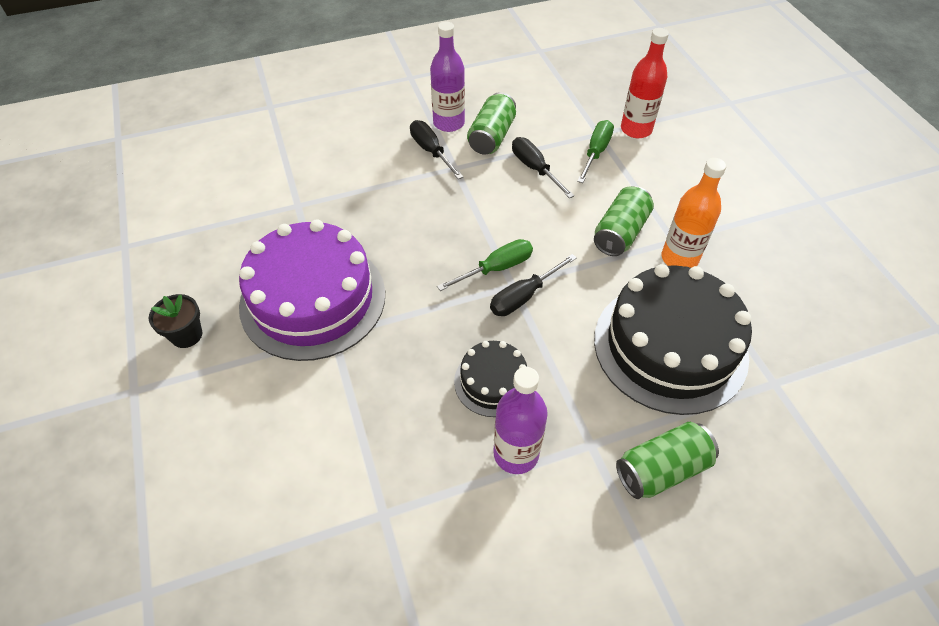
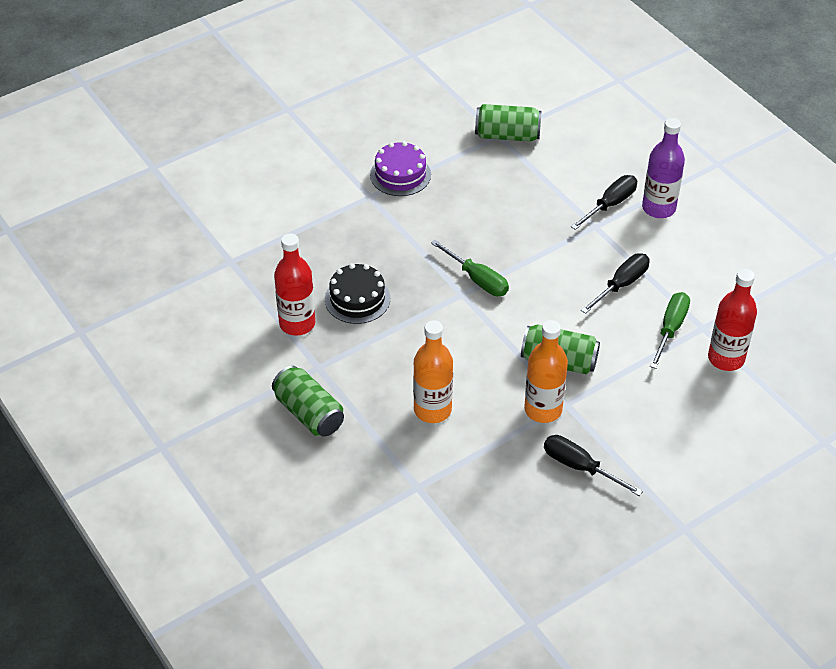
camera: 75 degrees right, 5 degrees down
black flower pot [149,294,202,348] -> none
purple cake [239,219,385,361] -> purple cake [370,141,431,196], size x0.50
green can [467,92,516,155] -> green can moved to [475,104,541,142]
black screwdriver [490,254,577,316] -> black screwdriver moved to [544,435,643,496]
purple bottle [493,367,548,474] -> red bottle [274,233,315,336]
green screwdriver [577,120,614,183] -> green screwdriver turned 75 degrees counterclockwise [650,292,690,369]
black cake [594,264,752,415] -> orange bottle [413,320,453,423]

